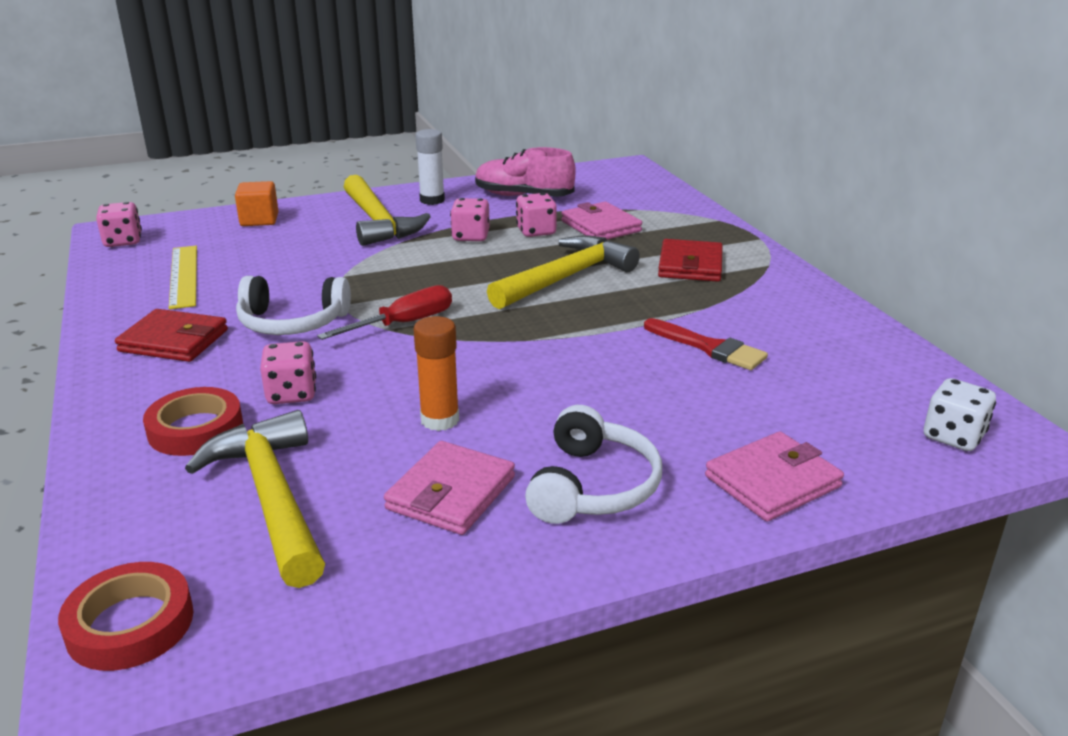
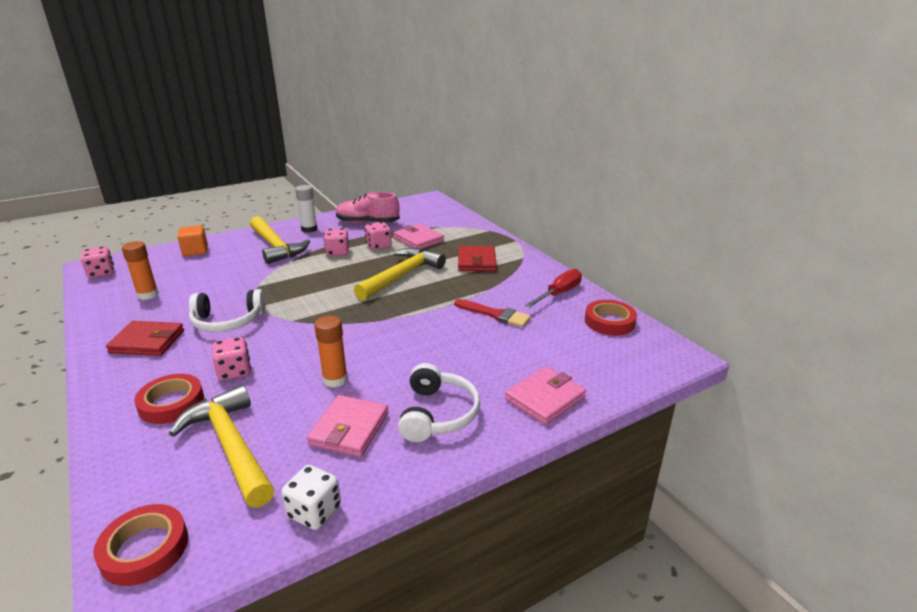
camera: 10 degrees left, 0 degrees up
yellow ruler [169,246,197,309] -> orange glue stick [122,241,159,300]
red screwdriver [317,285,452,340] -> red screwdriver moved to [525,269,582,308]
white dice [924,378,996,451] -> white dice moved to [282,465,341,530]
none -> red tape [585,300,637,336]

